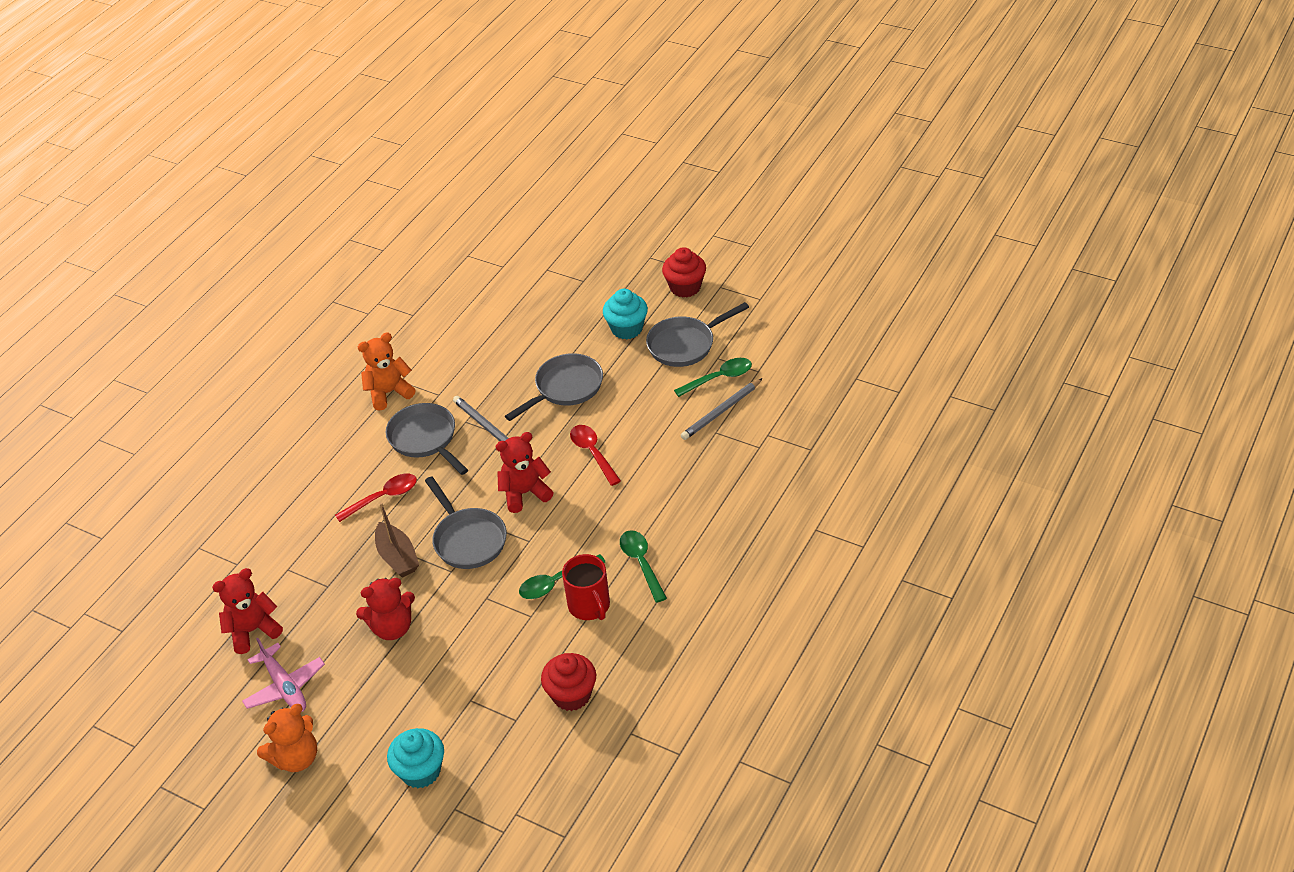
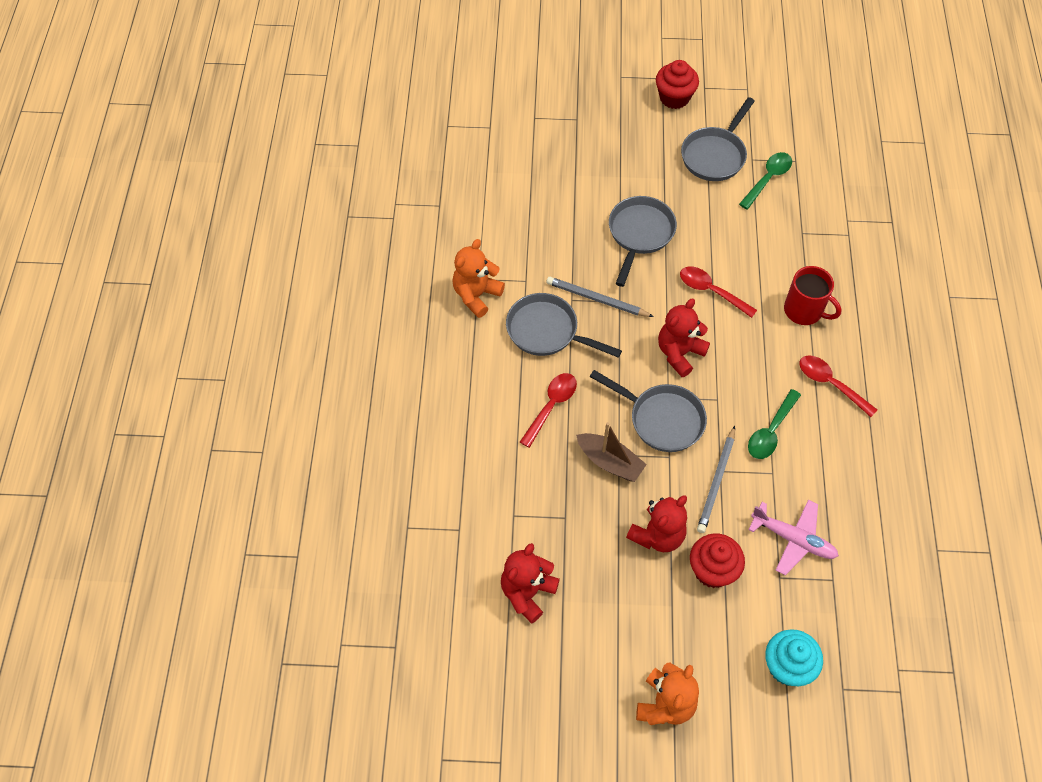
camera: 30 degrees left, 15 degrees up
pink plane [242,638,325,712] -> pink plane moved to [748,500,839,575]
red cupcake [541,653,596,711] -> red cupcake moved to [690,533,745,588]
red mug [562,554,610,620] -> red mug moved to [784,266,842,325]
turquoise cupcake [603,289,648,340] -> none
green spoon [620,530,667,603] -> red spoon [800,355,877,417]
grey pencil [681,378,763,440] -> grey pencil moved to [697,426,735,533]

